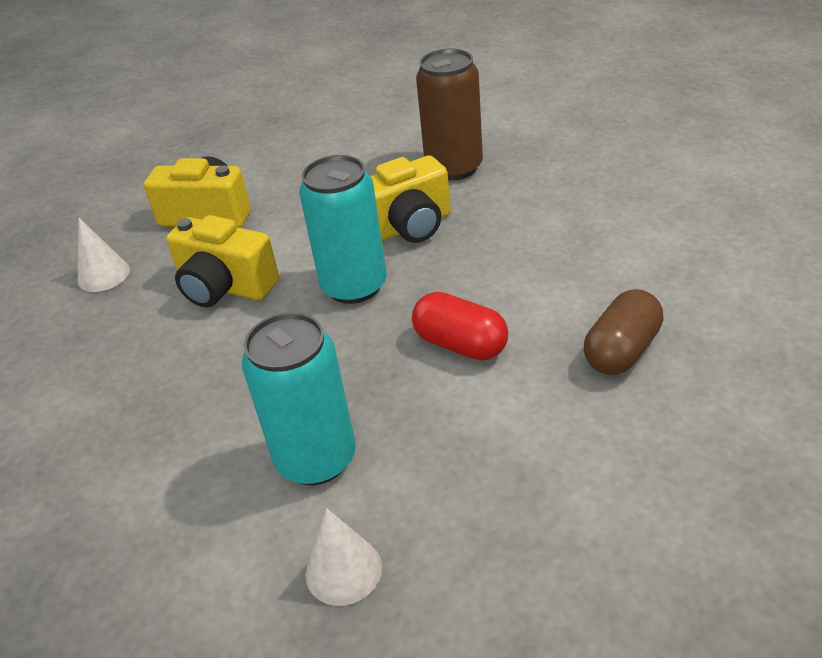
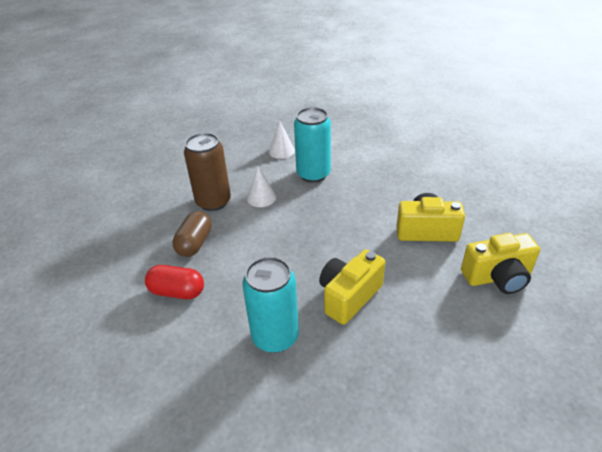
camera: 155 degrees right, 0 degrees up
white cone [78,218,130,292] -> white cone moved to [247,166,276,207]
turquoise can [299,155,387,304] -> turquoise can moved to [242,257,299,353]
red capsule [412,292,508,360] -> red capsule moved to [145,265,204,299]
brown can [416,49,483,181] -> brown can moved to [184,133,231,211]

